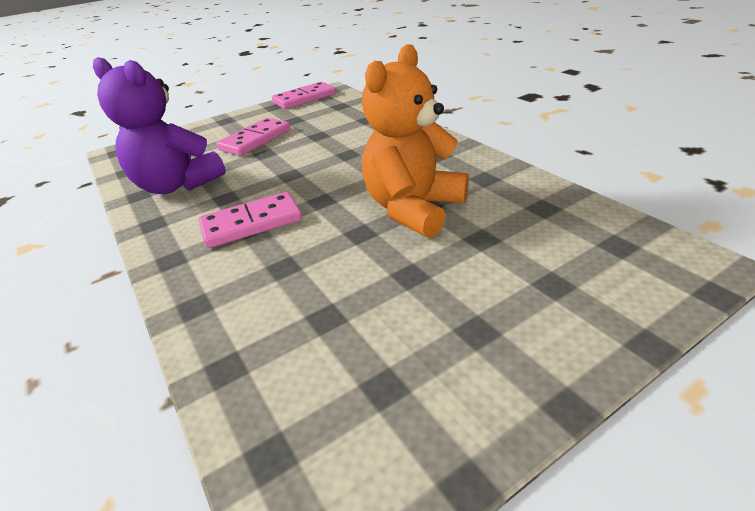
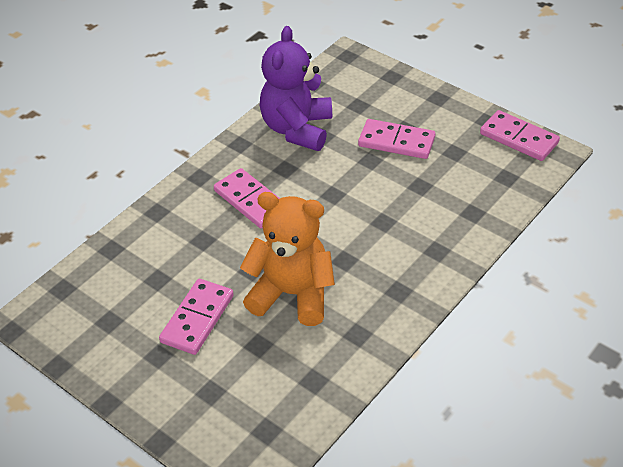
camera: 70 degrees right, 10 degrees up
none -> pink domino [159,279,234,355]

